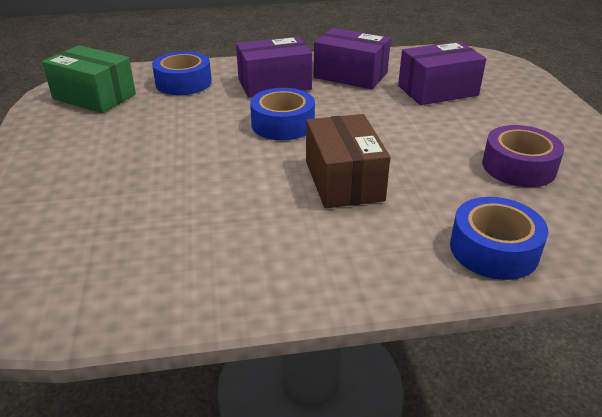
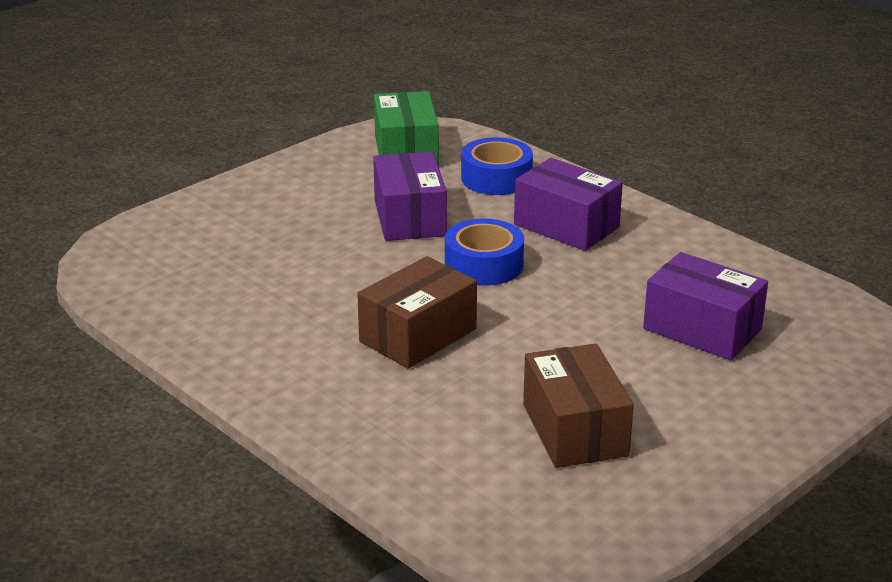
camera: 55 degrees right, 5 degrees down
purple box [314,28,391,89] -> purple box moved to [373,152,447,241]
blue tape [450,197,548,280] -> none
purple tape [482,125,564,187] -> brown box [523,344,634,468]

